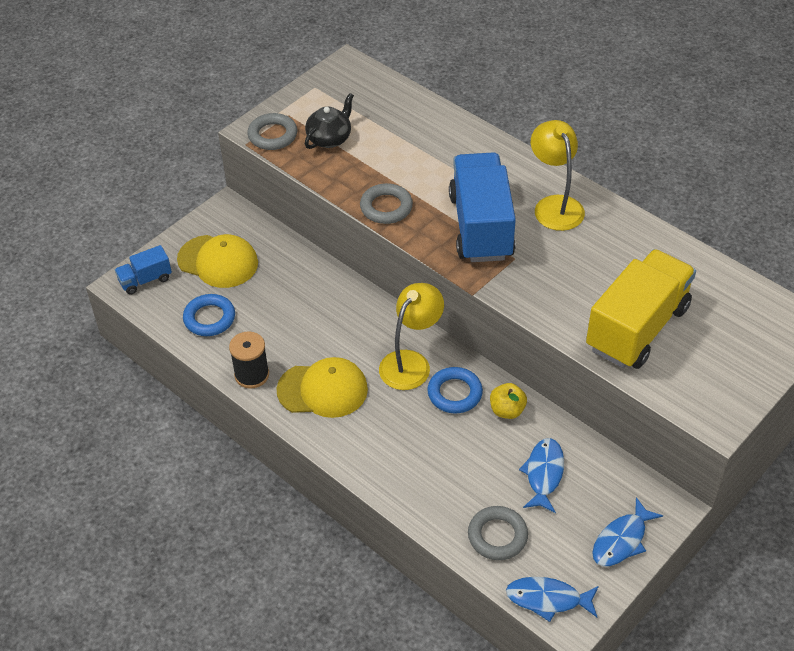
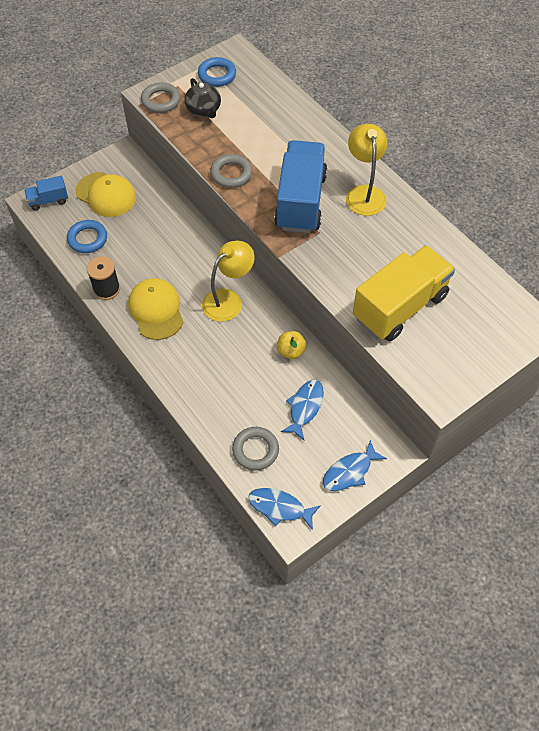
camera: 10 degrees right, 10 degrees up
yellow cap [276,357,368,418] -> yellow cap turned 120 degrees counterclockwise [128,278,183,340]
black teapot [305,93,354,149] -> black teapot turned 105 degrees clockwise [185,78,221,118]
blue ring [427,367,483,413] -> blue ring moved to [198,57,236,87]

